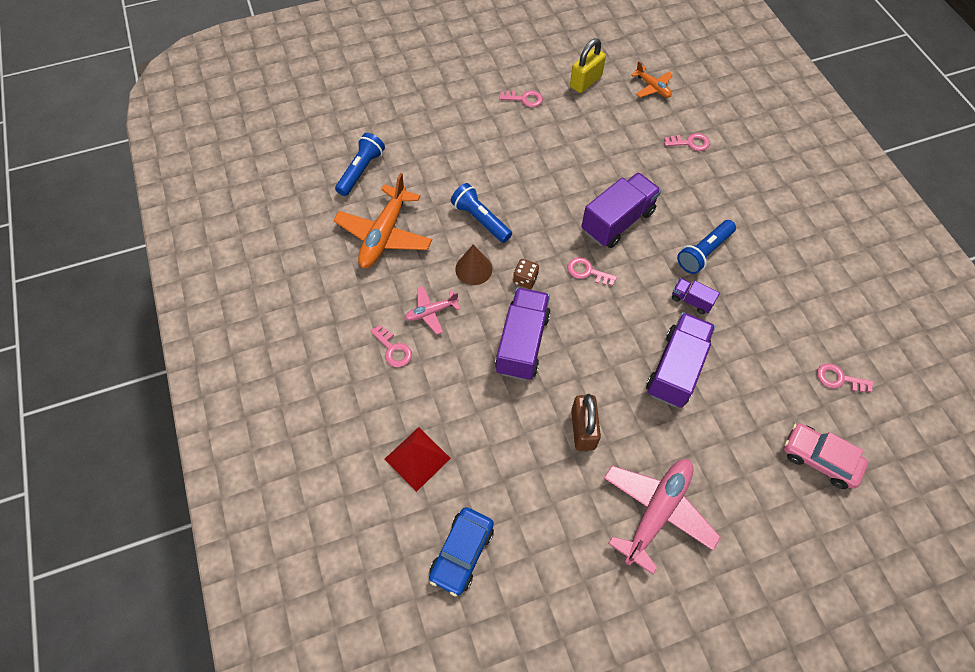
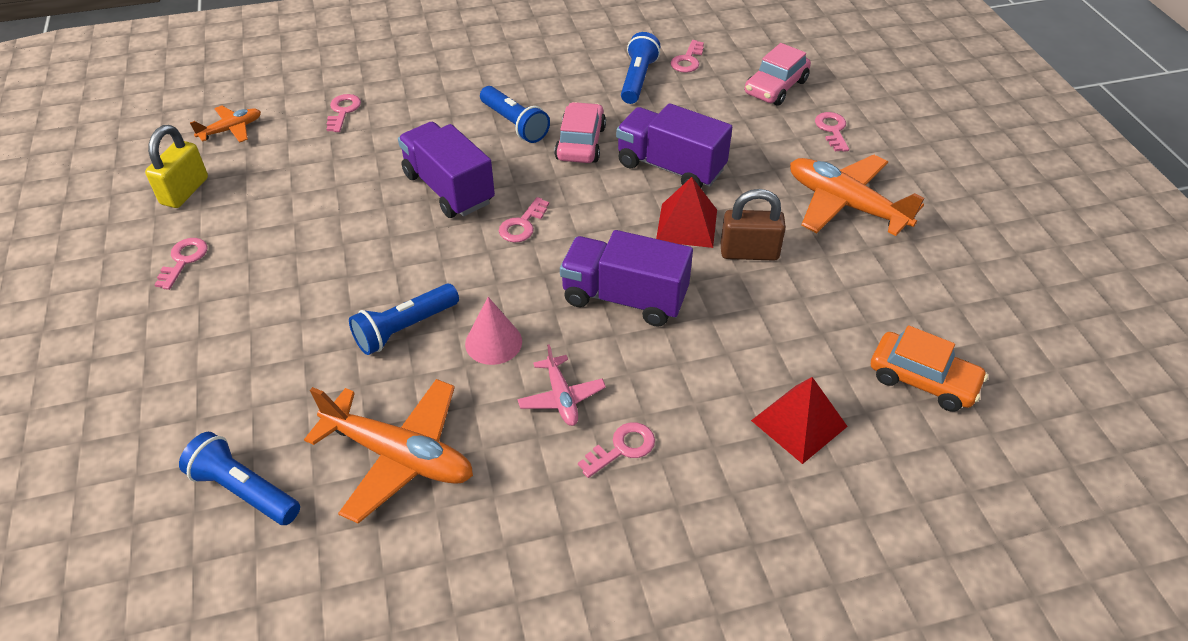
camera: 85 degrees left, 15 degrees down
blue car [429,507,494,597] -> orange car [871,325,988,412]
brown cone [455,245,492,285] -> pink cone [465,297,522,365]
brown dice [513,259,539,289] -> none
yellow padlock [570,38,606,93] -> yellow padlock turned 60 degrees clockwise [145,125,208,208]
pink plane [604,459,721,574] -> orange plane [790,155,924,236]
purple truck [672,278,720,314] -> pink car [554,102,606,163]
none -> blue flashlight [621,32,660,104]
none -> red pyramid [656,177,717,248]
none -> pink key [815,112,849,152]

